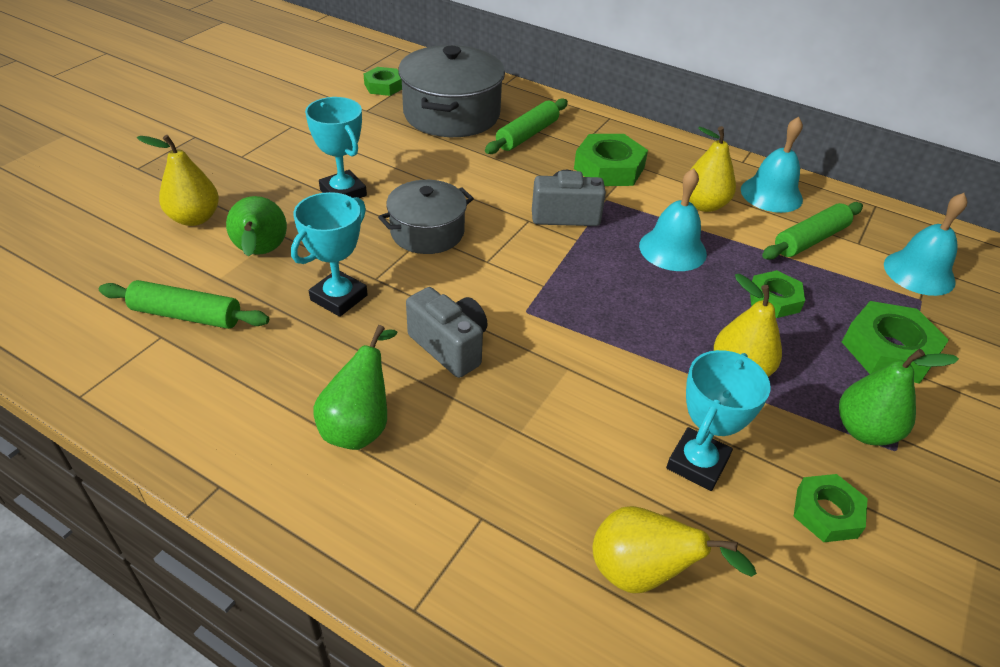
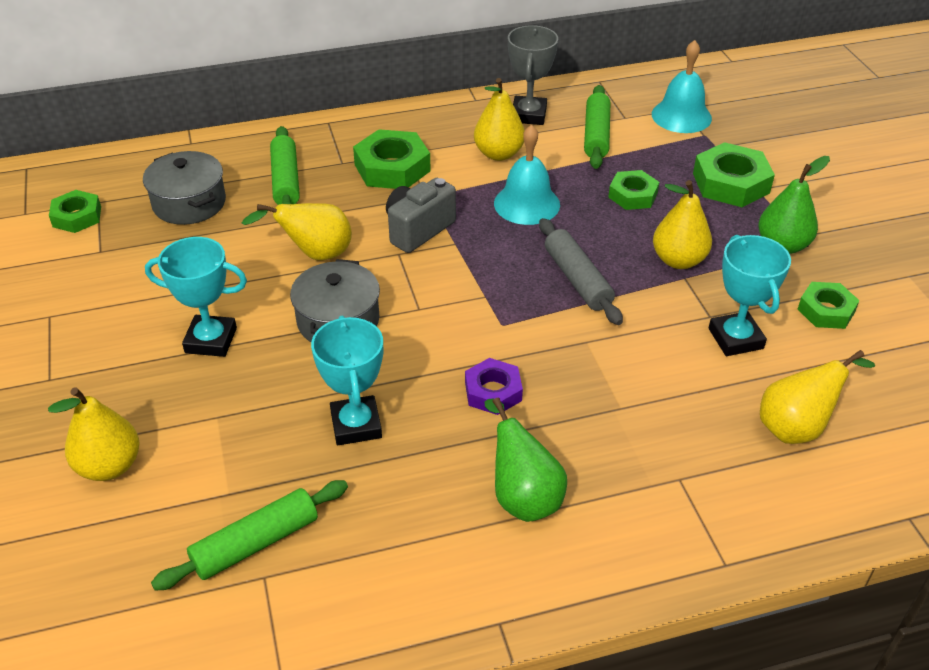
camera: 45 degrees left, 0 degrees up
green pear [226,196,287,256] -> none
grey pot [398,45,505,137] -> grey pot [143,151,226,225], size x0.62
grey camera [406,287,488,378] -> purple nut [465,358,523,415]
turquoise bell [741,117,803,213] -> grey trophy [508,25,558,125]
none -> yellow pear [242,203,352,260]
none -> grey rolling pin [539,218,623,325]

